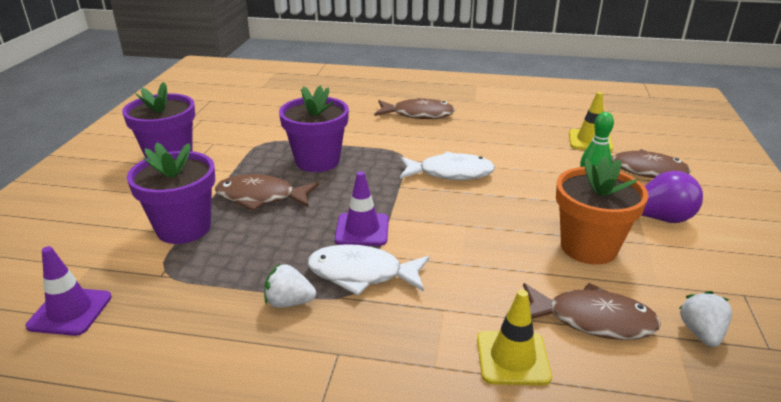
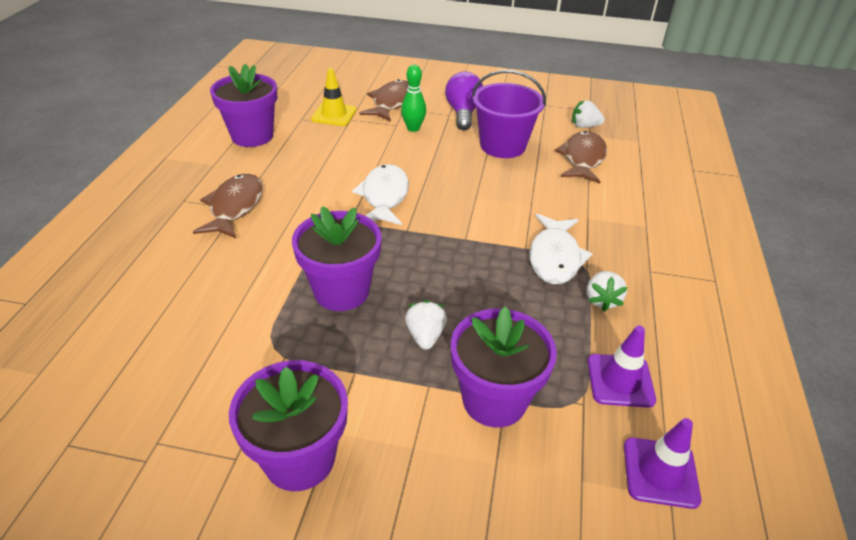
camera: 90 degrees left, 10 degrees up
brown fish [215,174,319,211] -> white strawberry [405,300,447,350]
purple traffic cone [335,171,389,246] -> purple traffic cone moved to [587,326,656,408]
yellow traffic cone [477,290,552,385] -> none
orange flower pot [556,156,649,265] -> purple bucket [472,70,546,158]
none -> purple flower pot [210,63,277,147]

